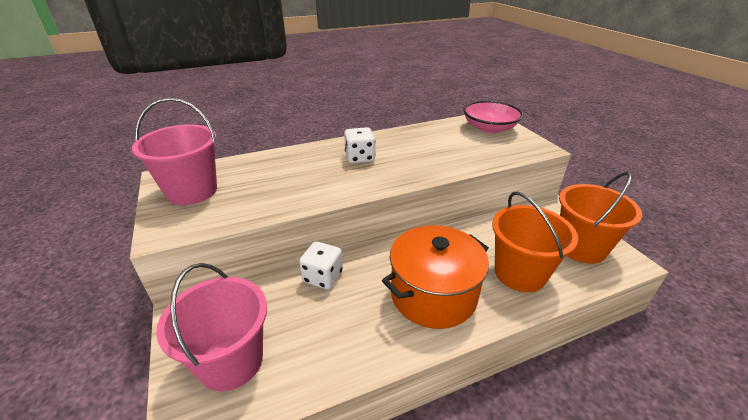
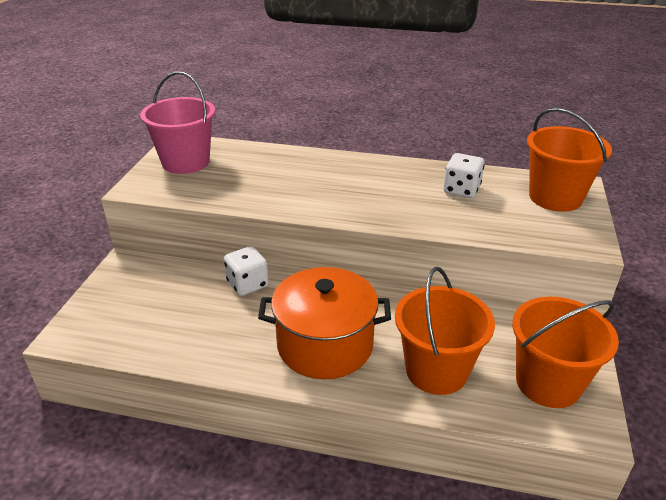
camera: 35 degrees right, 0 degrees up
pink bucket [156,263,267,392] -> none
white dice [344,127,376,164] -> white dice moved to [444,153,484,198]
pink bowl [463,101,523,133] -> orange bucket [527,108,612,212]

